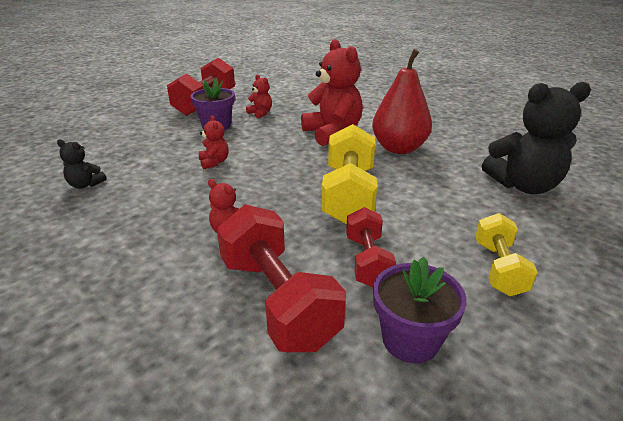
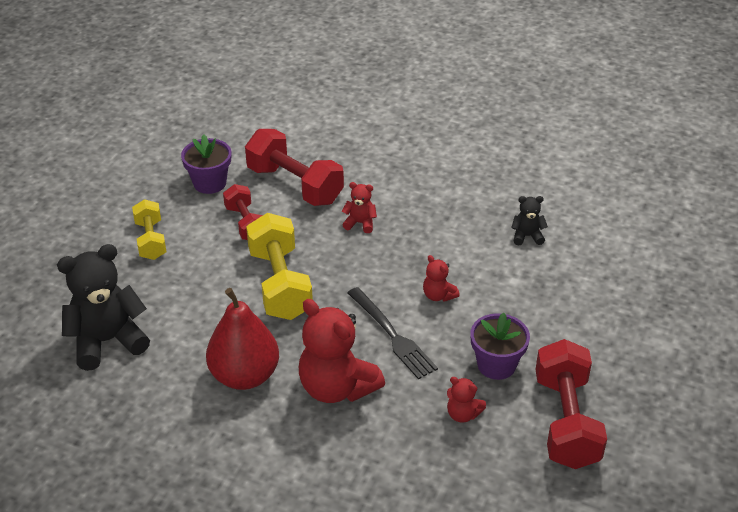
camera: 160 degrees right, 10 degrees up
none -> black fork [347,287,438,379]

